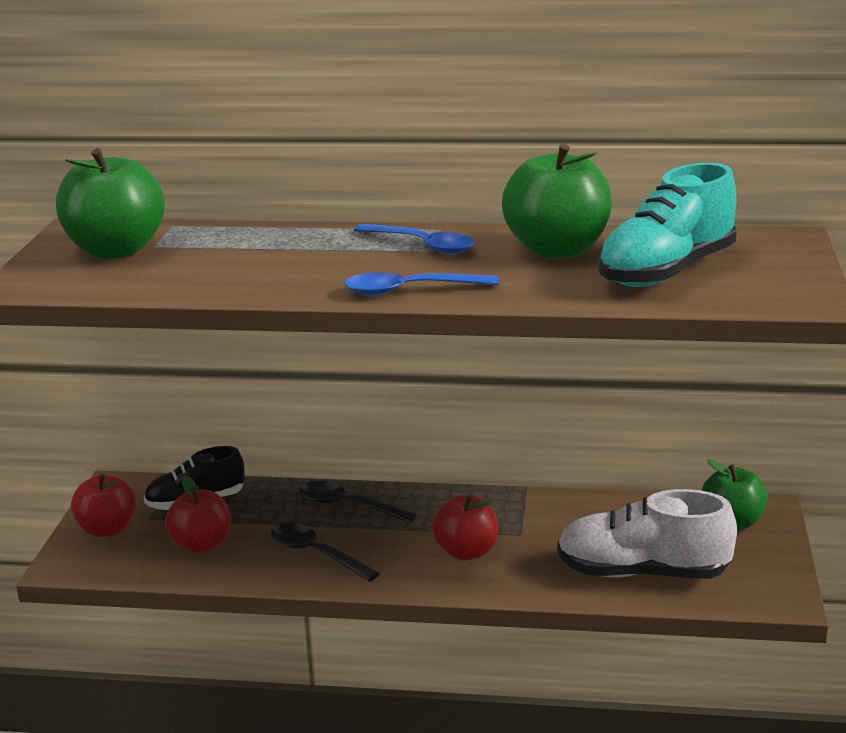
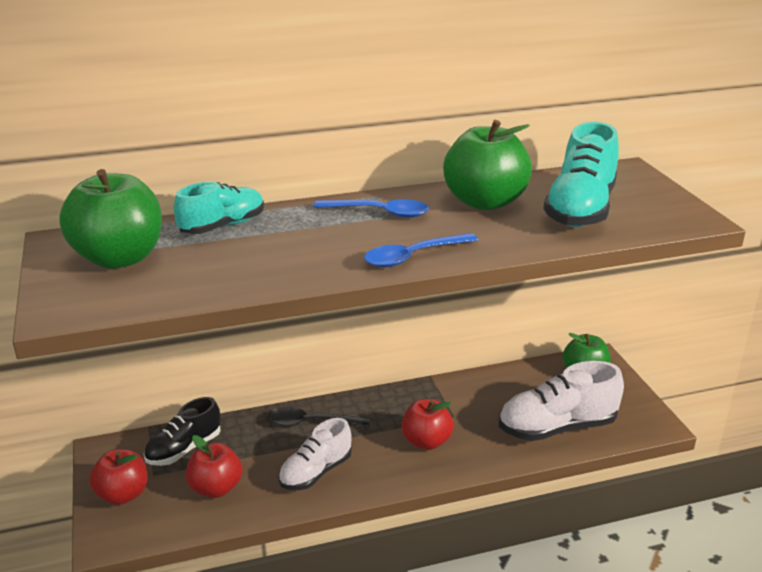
camera: 25 degrees left, 5 degrees up
black spoon [271,523,380,582] -> white shoe [278,418,352,490]
none -> turquoise shoe [174,182,264,234]

